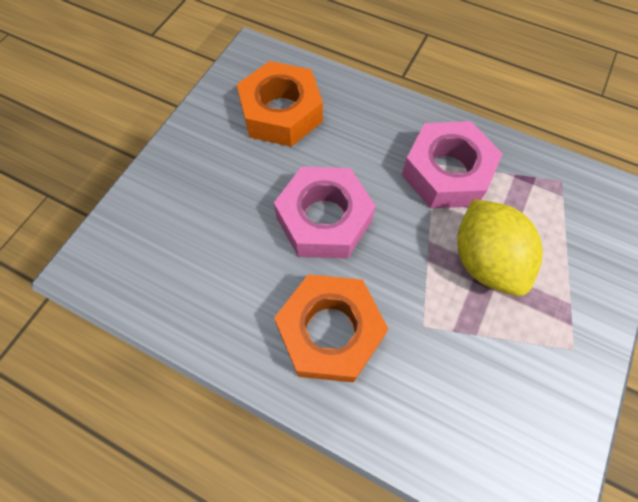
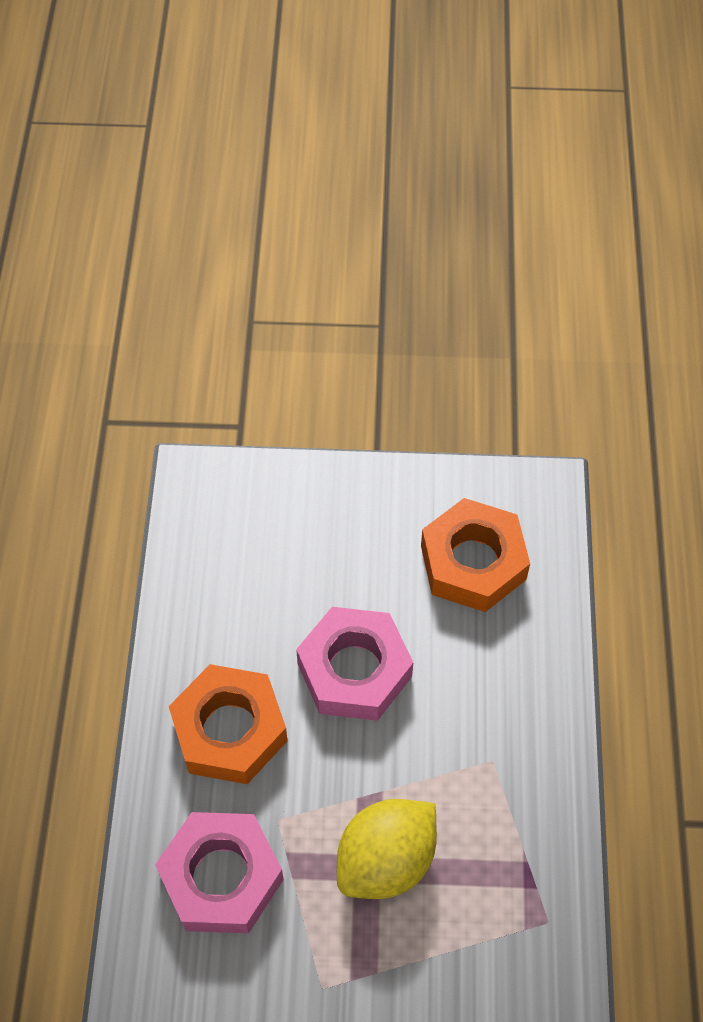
camera: 65 degrees right, 5 degrees down
pink nut [402,121,503,209] -> pink nut moved to [155,812,284,933]

